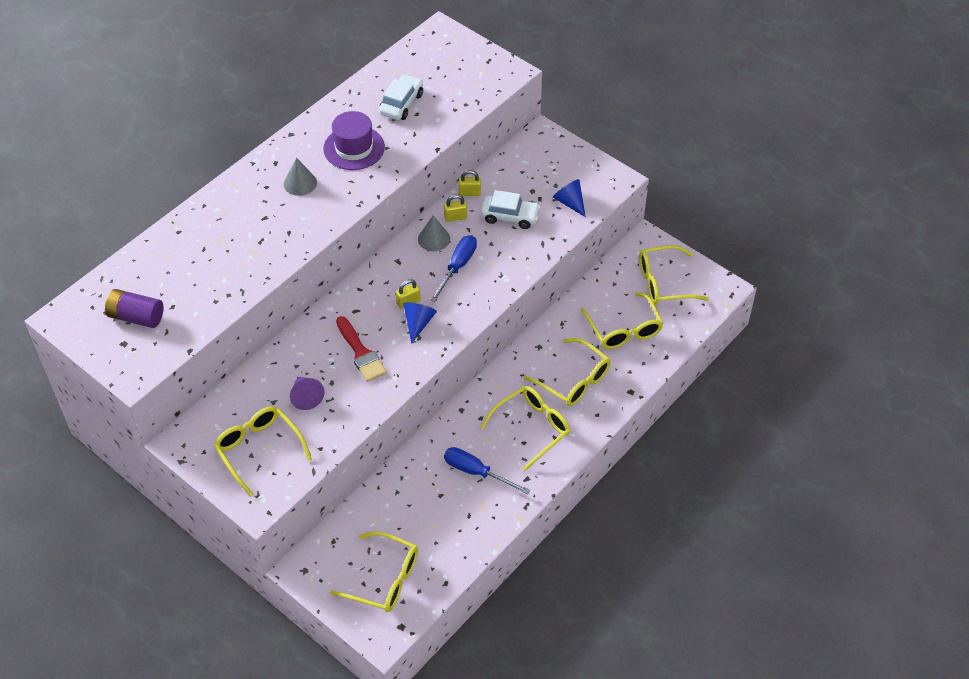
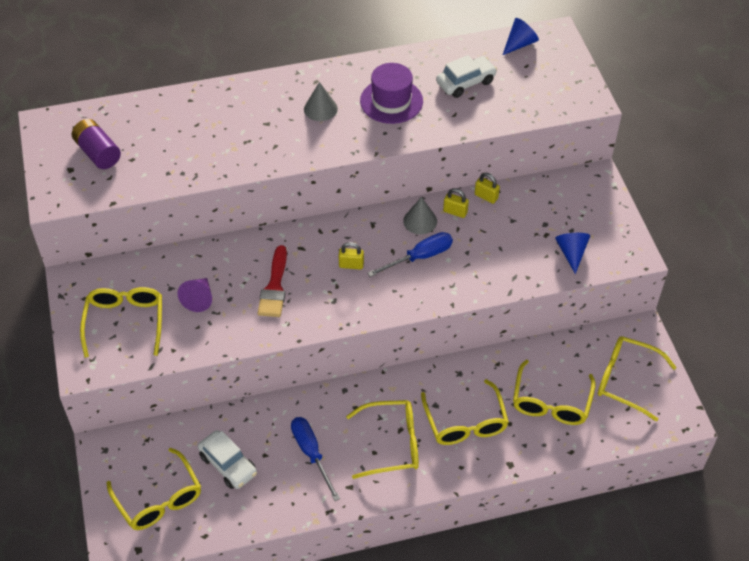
camera: 35 degrees right, 0 degrees up
blue cone [403,303,437,344] -> blue cone moved to [503,18,539,55]
white car [481,190,541,229] -> white car moved to [198,430,257,489]

